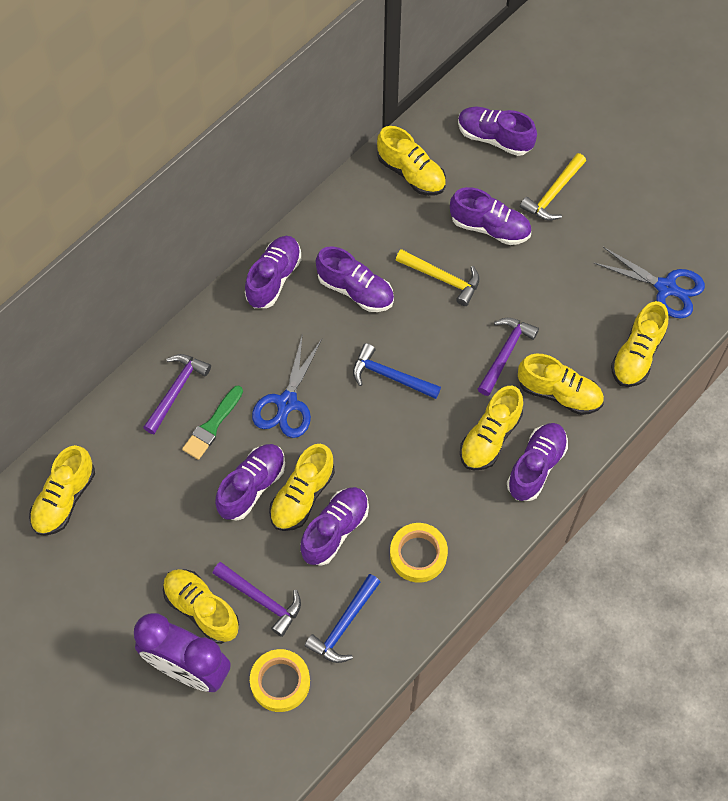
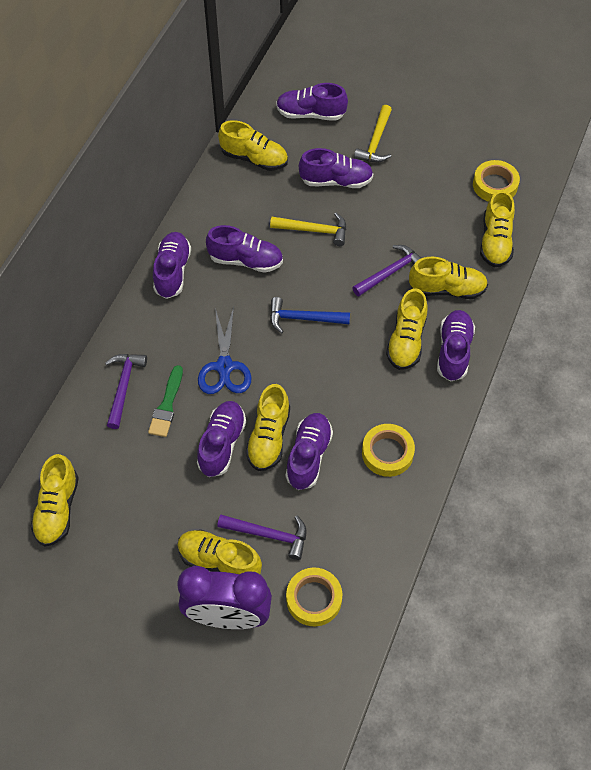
camera: 20 degrees left, 5 degrees down
blue hammer [305,574,380,663] -> none
purple hammer [478,318,539,396] -> purple hammer turned 45 degrees clockwise [352,245,421,297]
blue scissors [594,247,705,318] -> yellow tape [473,160,520,202]

